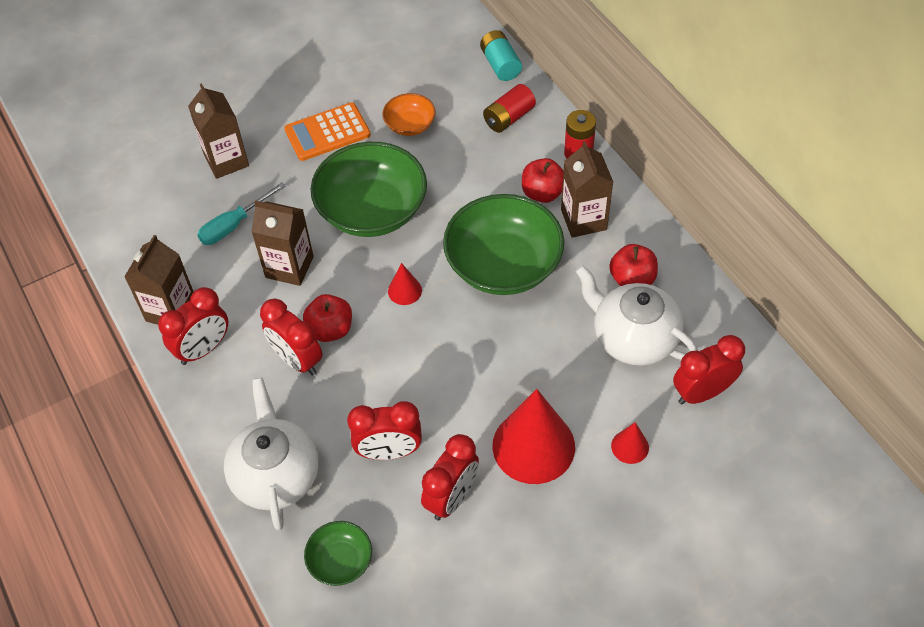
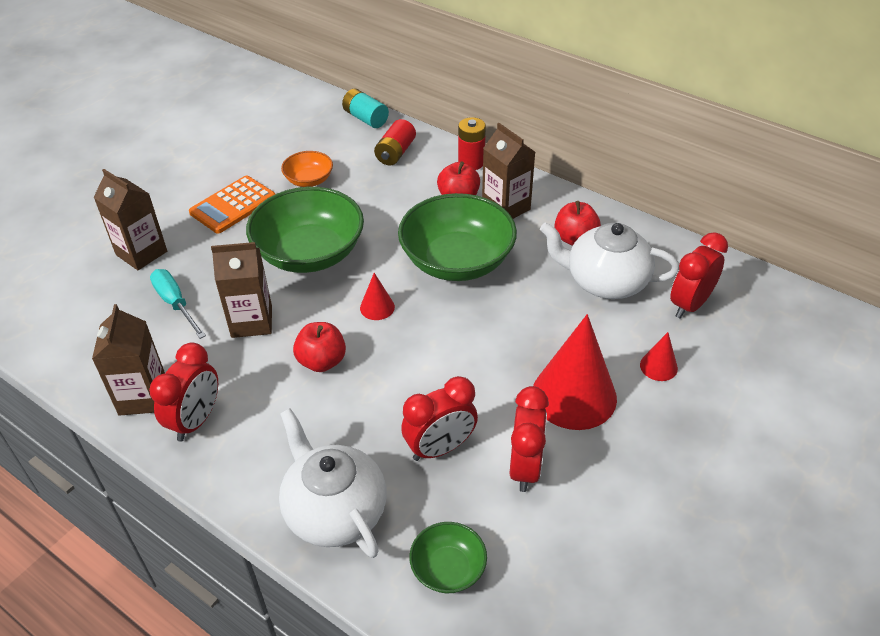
camera: 25 degrees left, 10 degrees down
turquoise screwdriver [197,182,285,245] -> turquoise screwdriver turned 120 degrees clockwise [150,269,206,339]
red clock [260,299,322,376] -> none

